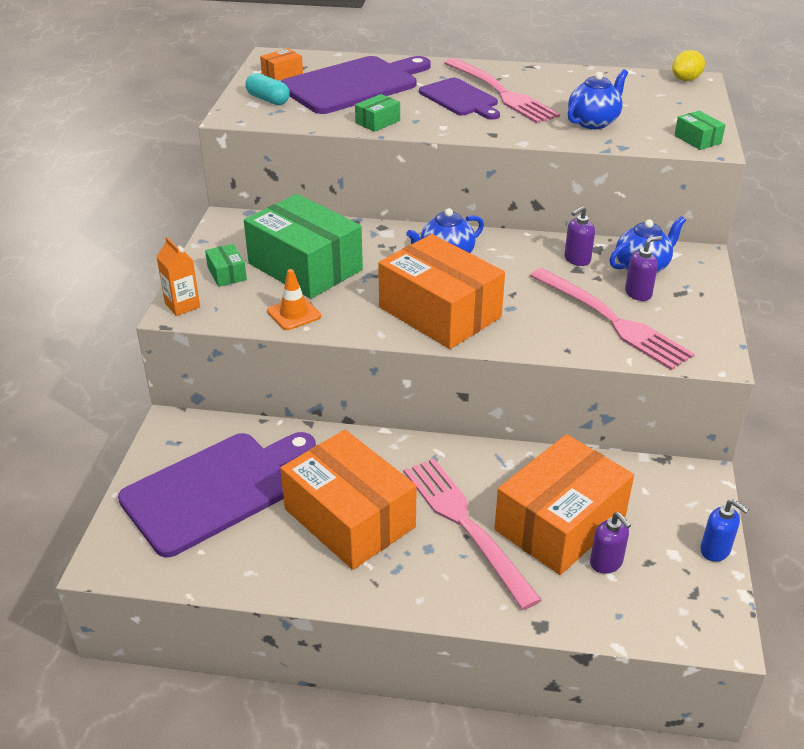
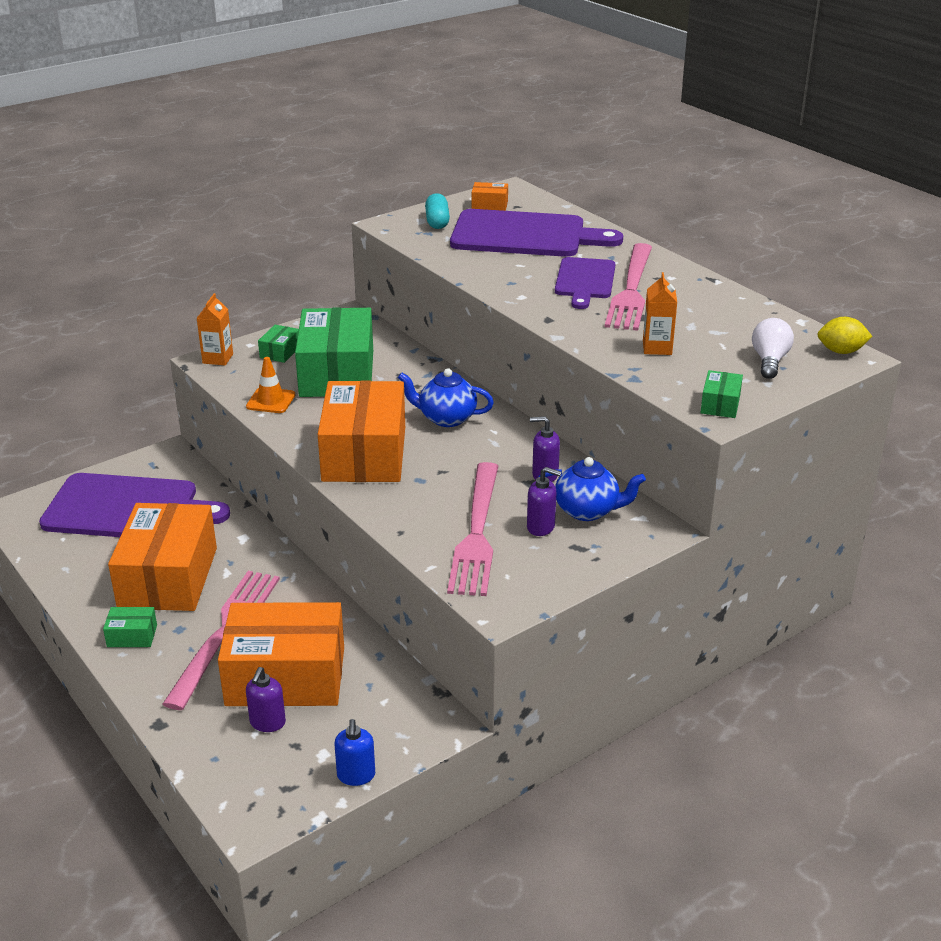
camera: 45 degrees right, 5 degrees down
green box [355,94,400,132] -> green box moved to [103,607,157,647]
blue teapot [568,69,628,129] -> orange carton [643,272,677,355]
none -> white light bulb [752,318,794,379]

